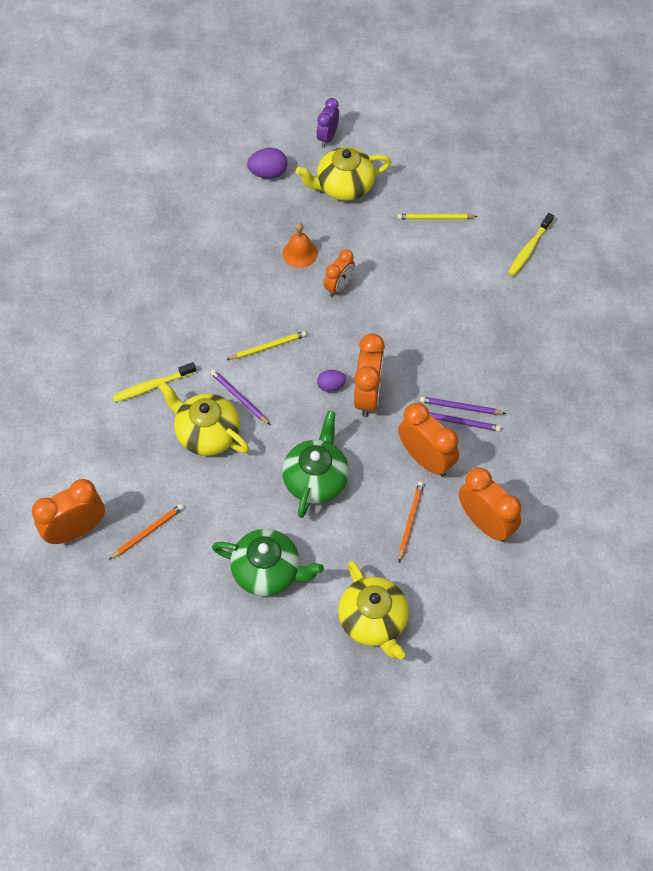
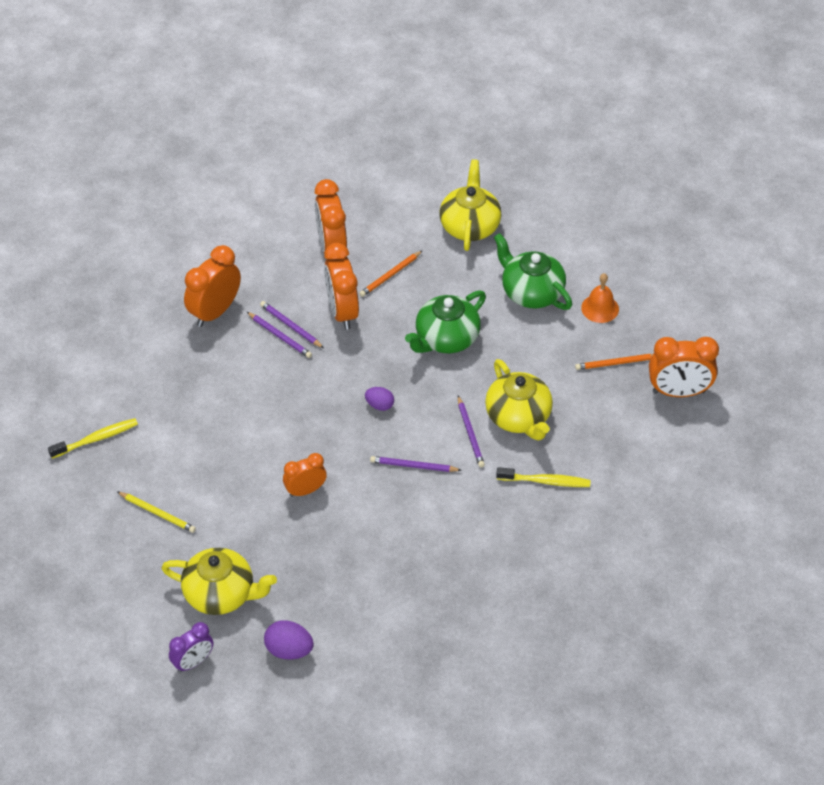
camera: 150 degrees left, 10 degrees down
yellow pencil [226,331,307,360] -> purple pencil [370,456,461,472]
orange bell [283,223,318,268] -> orange bell moved to [581,273,619,323]
orange clock [354,333,385,417] -> orange clock moved to [184,245,241,327]

